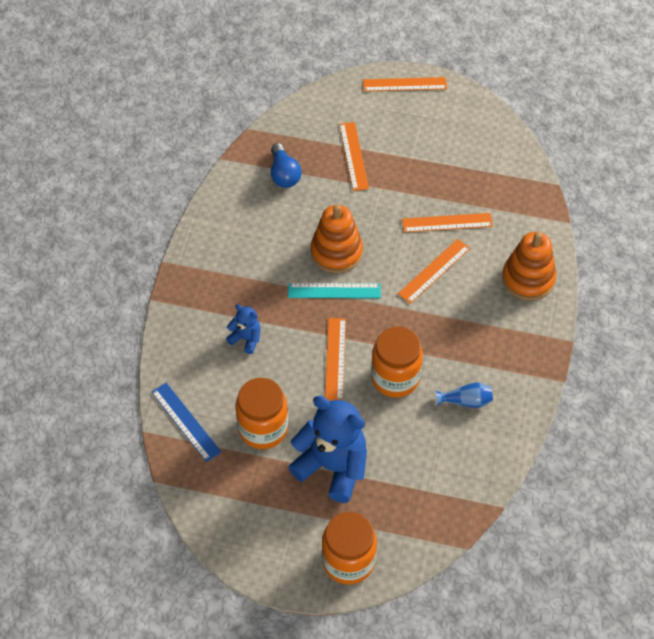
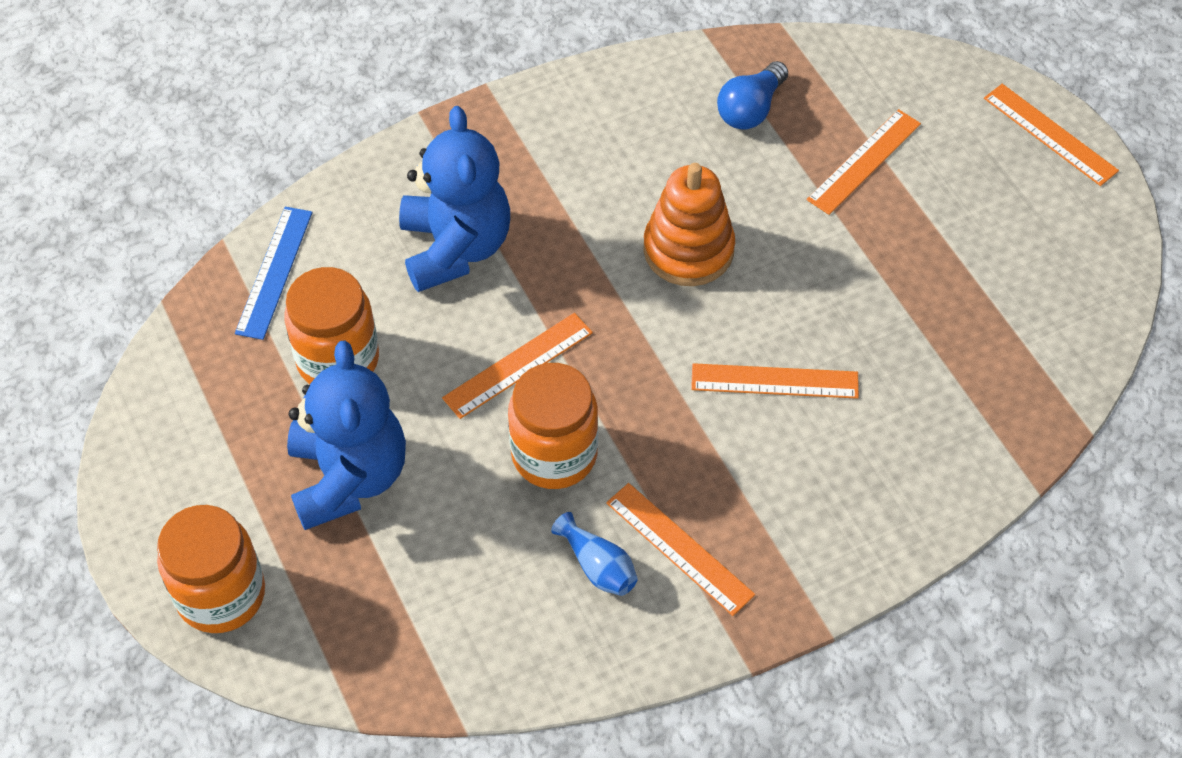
camera: 50 degrees right, 0 degrees up
blue teddy bear [226,304,261,354] -> blue teddy bear [399,106,510,292], size x2.08
turquoise ruler [288,283,381,298] -> none
orange ruler [402,213,493,232] -> orange ruler moved to [606,483,755,616]
orange stacking toy [502,232,556,301] -> none

